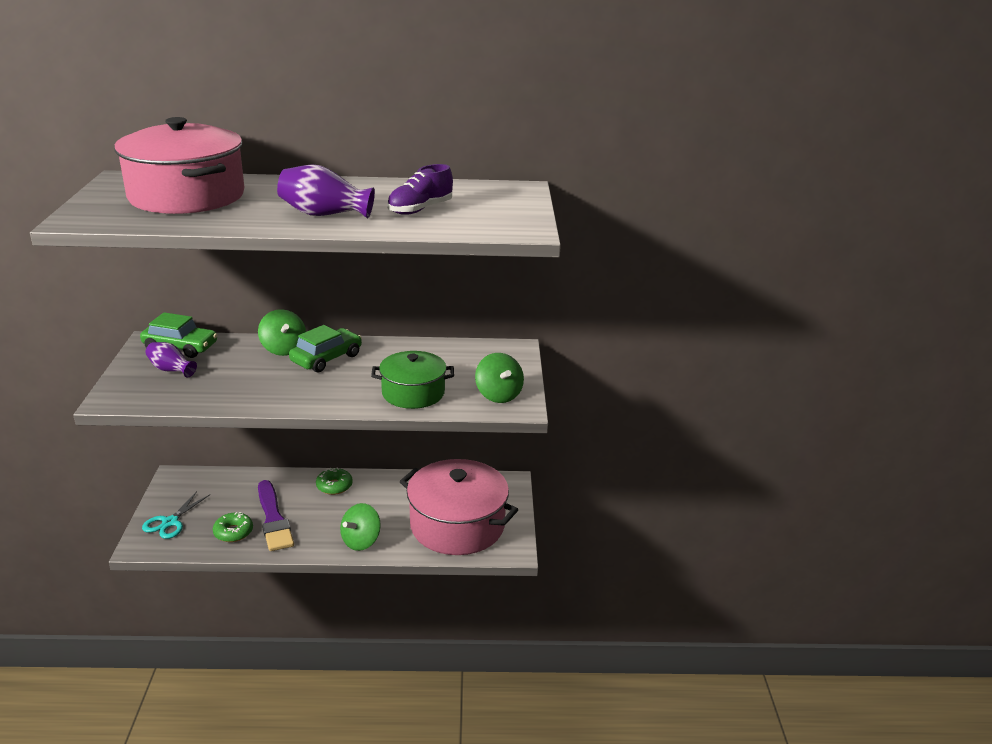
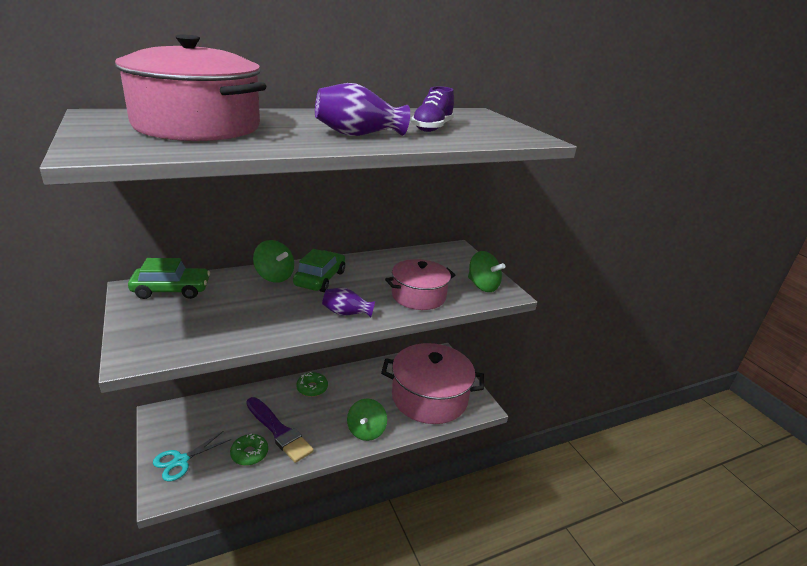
camera: 25 degrees left, 0 degrees up
turquoise scissors [142,491,209,539] -> turquoise scissors turned 45 degrees clockwise [153,431,231,481]
purple vase [145,342,197,378] -> purple vase moved to [322,287,375,317]
green pot [371,351,454,409] -> pink pot [385,259,456,310]

